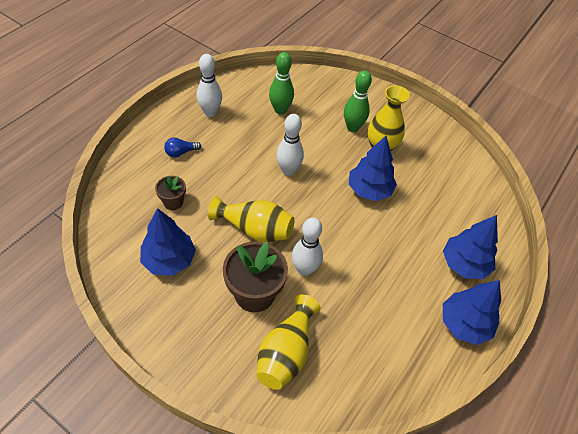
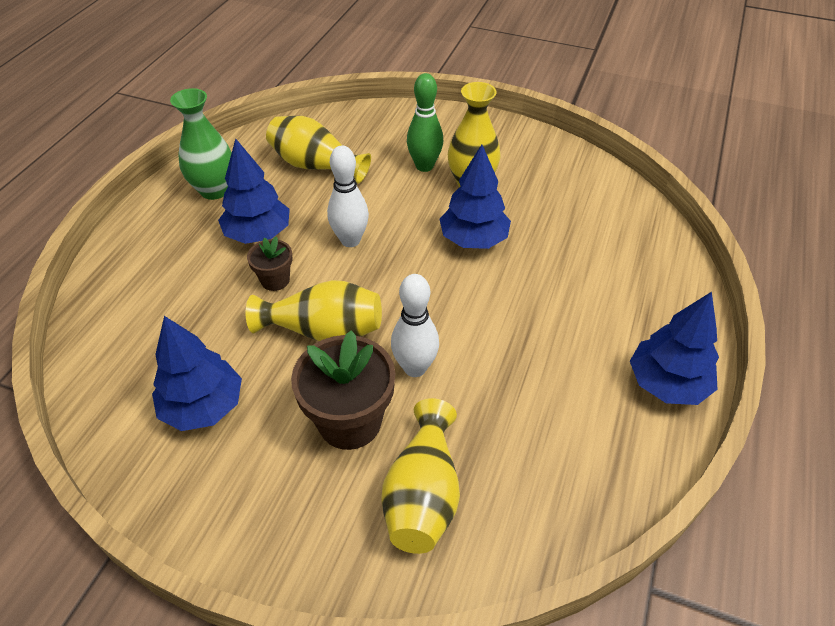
camera: 10 degrees left, 5 degrees down
brown flower pot [155,176,186,210] -> brown flower pot moved to [247,236,292,291]
blue light bulb [164,137,201,157] -> none
white bowling pin [197,54,222,117] -> green vase [170,88,232,200]
green bowling pin [269,52,294,114] -> yellow vase [266,116,371,184]
blue tree [443,215,498,279] -> blue tree moved to [218,138,290,244]

